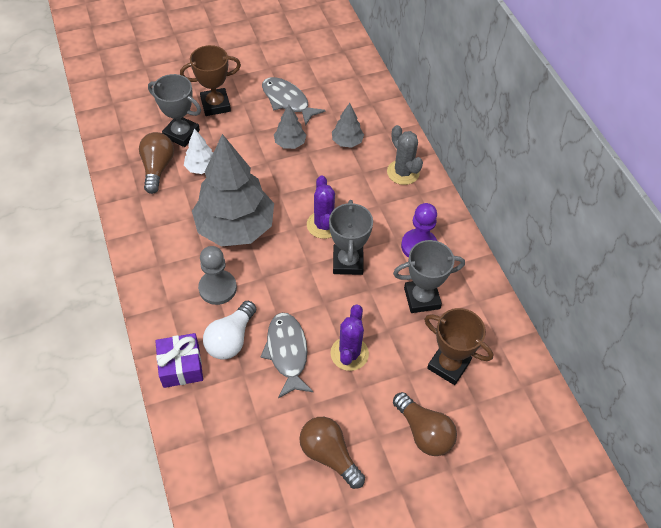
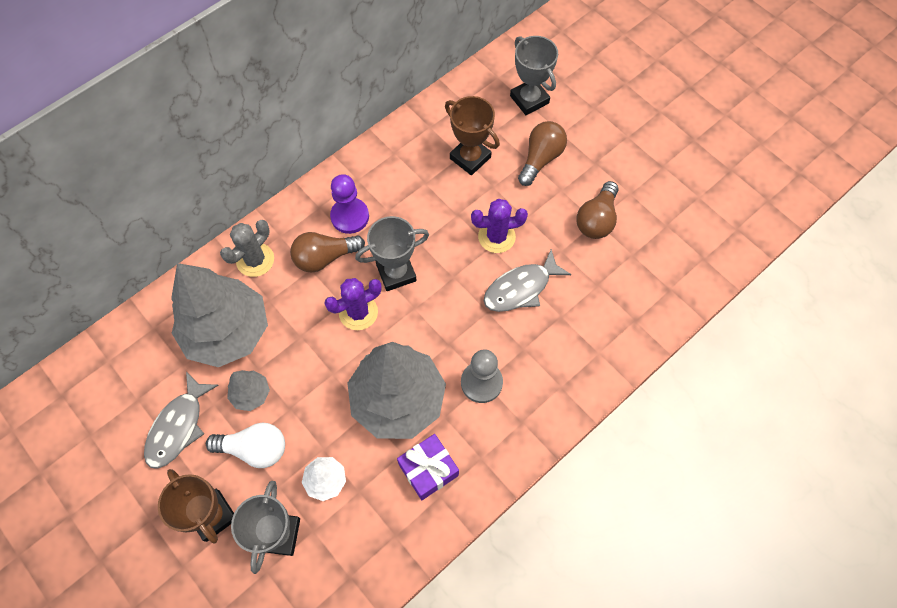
camera: 110 degrees left, 10 degrees up
brown light bulb [139,132,174,194] -> brown light bulb moved to [290,232,365,273]
purple gift [155,333,203,388] -> purple gift moved to [397,434,459,500]
white light bulb [203,301,256,360] -> white light bulb moved to [206,423,285,468]
grey tree [332,103,364,148] -> grey tree [171,263,268,367], size x2.28
grey trophy [393,240,465,313] -> grey trophy moved to [510,36,558,115]
brown trophy [424,308,493,385] -> brown trophy turned 60 degrees counterclockwise [445,96,500,175]

